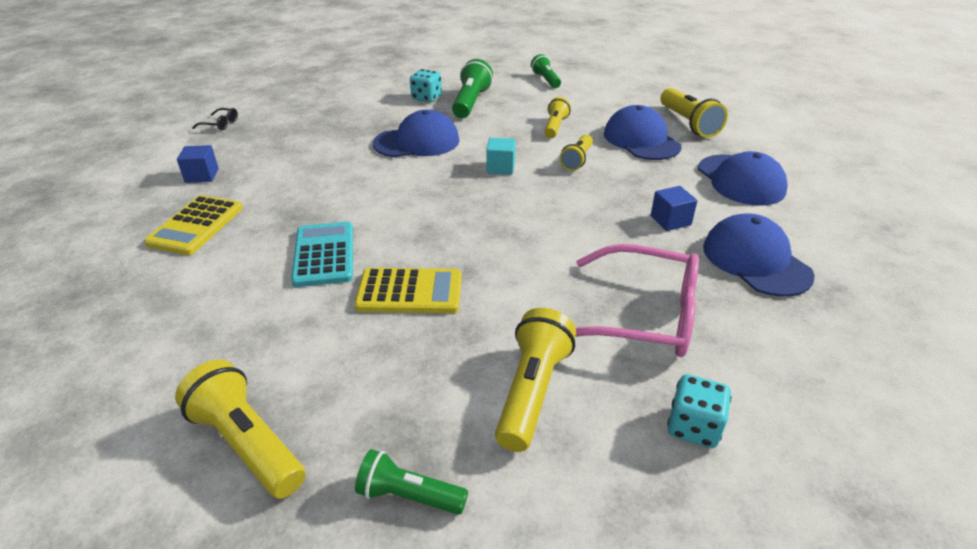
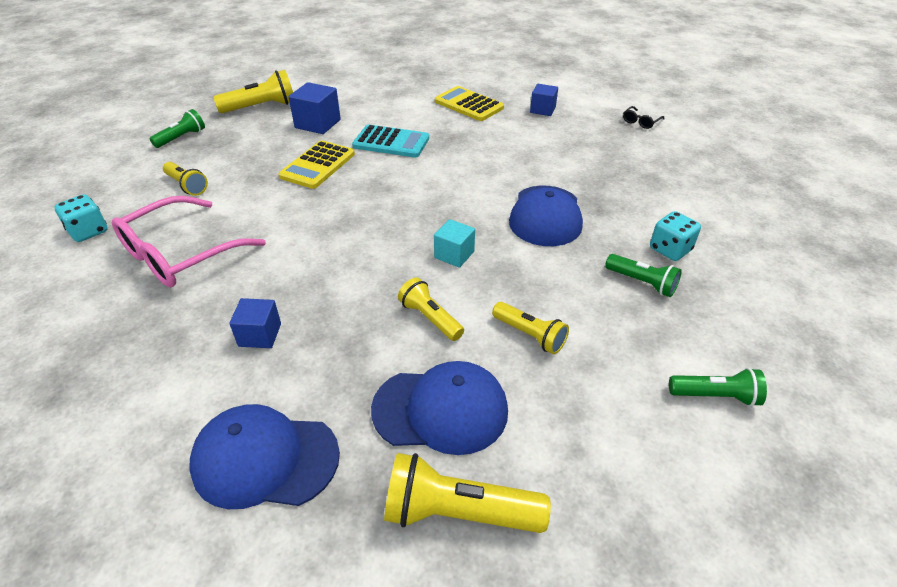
camera: 115 degrees right, 5 degrees up
green flashlight [452,59,493,118] -> green flashlight [605,254,682,297], size x0.64
yellow flashlight [495,308,576,452] -> yellow flashlight [163,162,208,196], size x0.64
blue cap [703,213,815,297] -> none
none -> blue cube [289,82,341,134]

